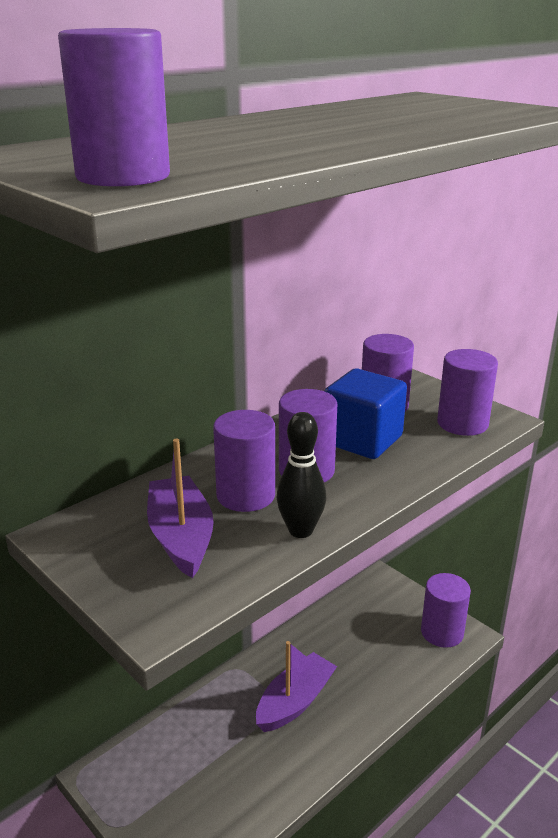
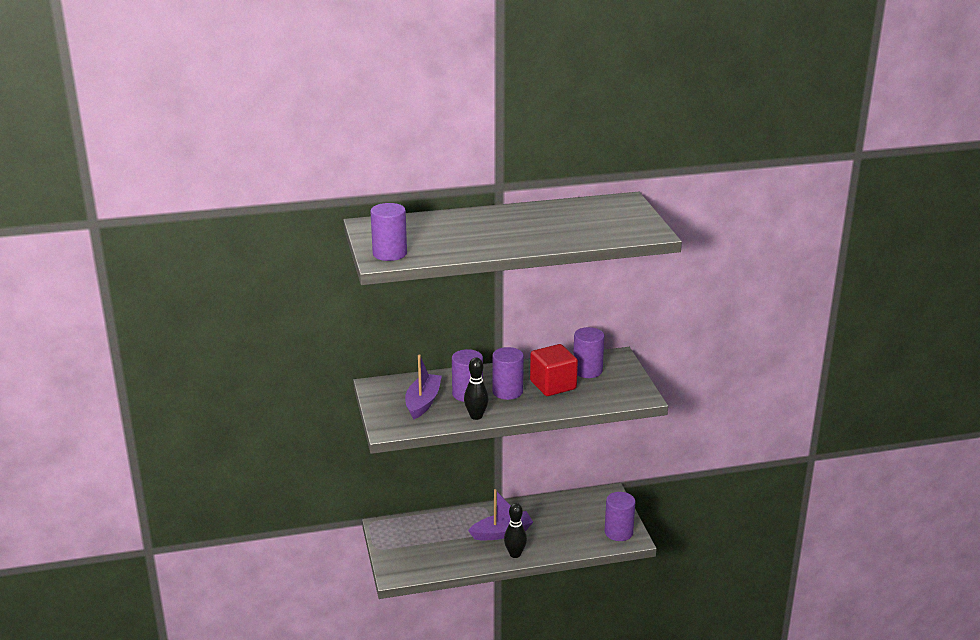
camera: 30 degrees right, 0 degrees up
blue cube [324,369,407,459] -> red cube [530,344,578,396]
purple cylinder [437,349,498,436] -> none
none -> black bowling pin [504,503,527,558]

